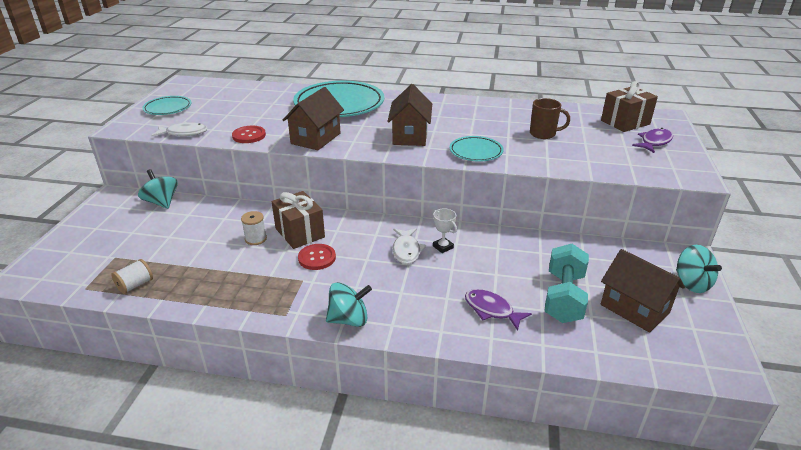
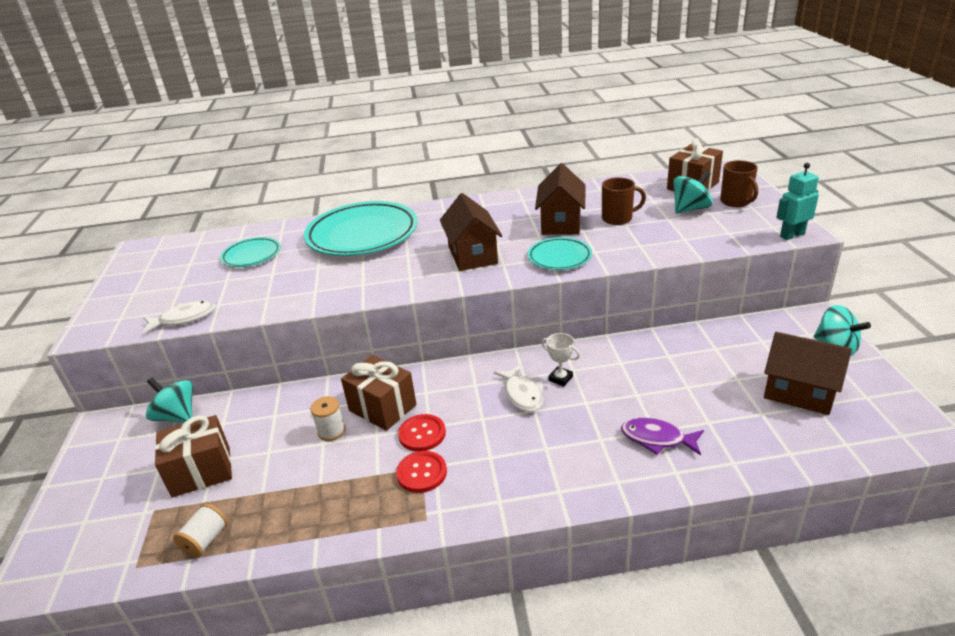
camera: 15 degrees left, 0 degrees up
turquoise plate [142,96,192,115] -> turquoise plate moved to [220,237,281,267]
red button [232,126,266,143] -> red button moved to [396,451,447,493]
brown house [283,87,344,150] -> brown house moved to [535,163,585,235]
turquoise spinning top [326,282,372,327] -> turquoise spinning top moved to [673,171,713,214]
turquoise dumbbell [544,244,589,323] -> none
purple fish [632,128,673,153] -> brown mug [720,160,758,207]
none -> brown gift [155,415,232,497]
none -> turquoise robot [776,163,819,240]

